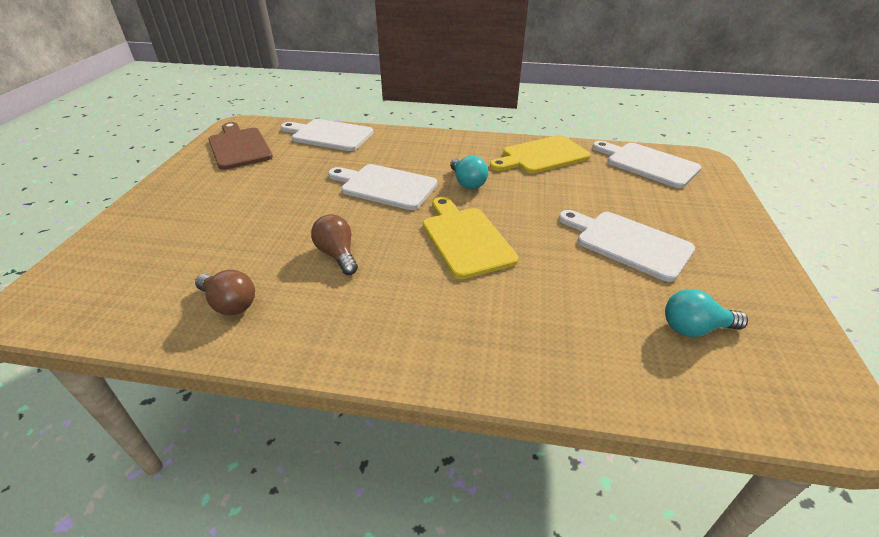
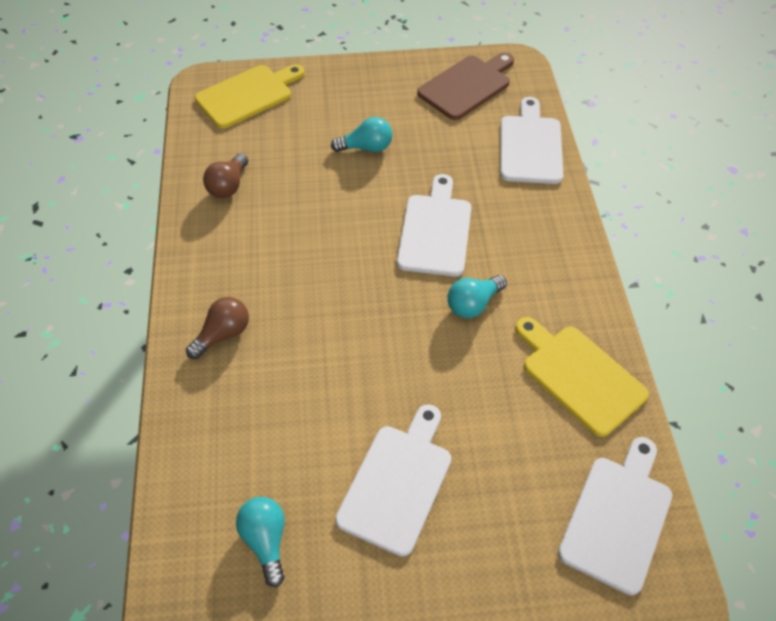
camera: 75 degrees right, 15 degrees up
brown light bulb [311,214,358,275] -> brown light bulb moved to [186,297,249,359]
yellow cutting board [423,197,518,279] -> yellow cutting board moved to [195,64,305,128]
none -> turquoise light bulb [331,117,392,152]

